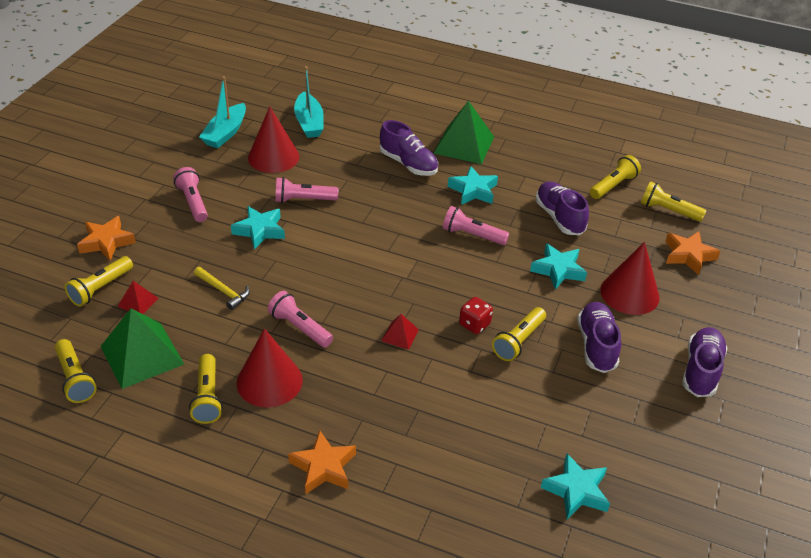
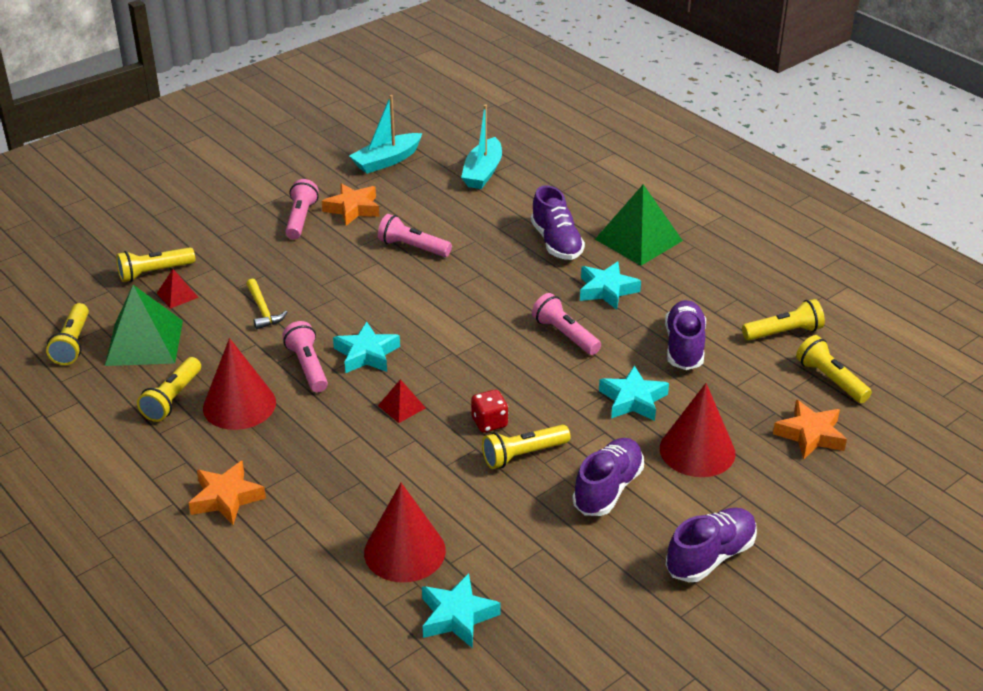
camera: 30 degrees right, 5 degrees down
orange star [77,216,136,261] -> orange star moved to [322,183,379,226]
turquoise star [231,206,285,250] -> turquoise star moved to [333,322,400,373]
red cone [248,107,299,173] -> red cone moved to [364,482,446,583]

